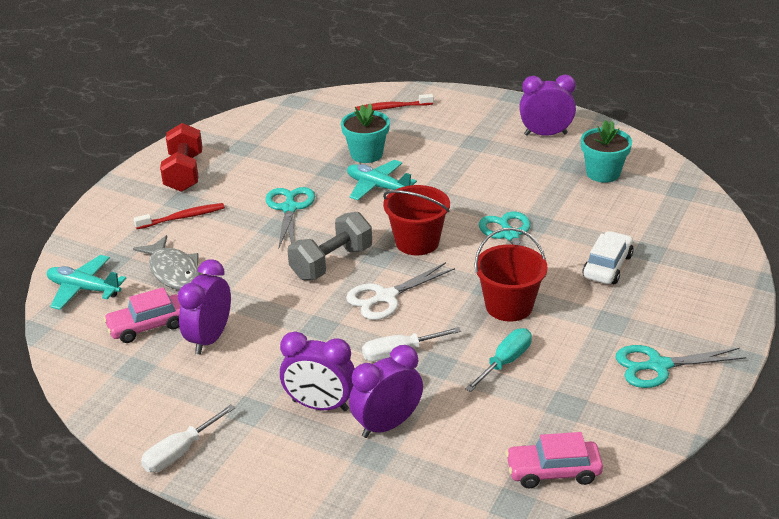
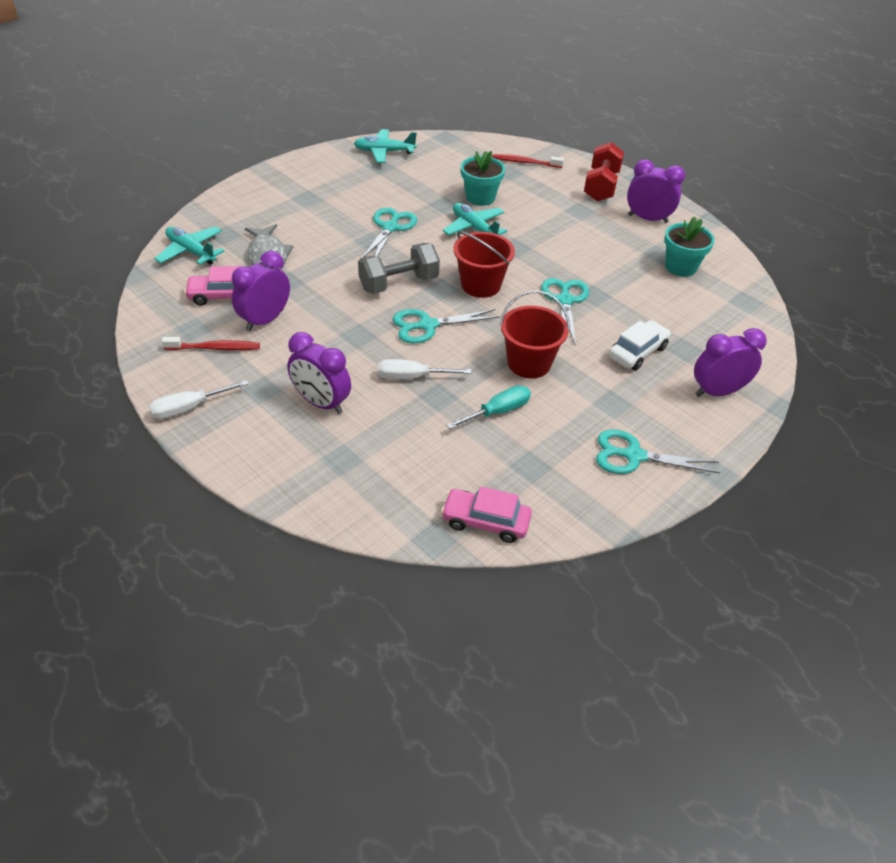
camera: 15 degrees right, 10 degrees up
red toothbrush [134,203,225,229] -> red toothbrush moved to [162,337,260,350]
red dumbbell [160,123,202,192] -> red dumbbell moved to [584,142,624,201]
white scissors [346,262,455,320] -> turquoise scissors [393,309,499,344]
purple clock [349,345,423,438] -> purple clock moved to [694,328,767,397]
none -> turquoise plane [354,129,417,163]

